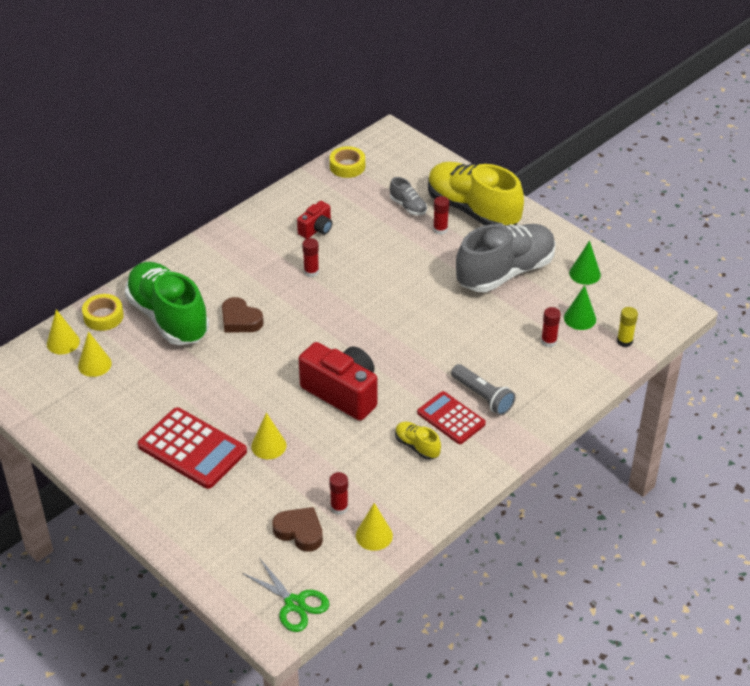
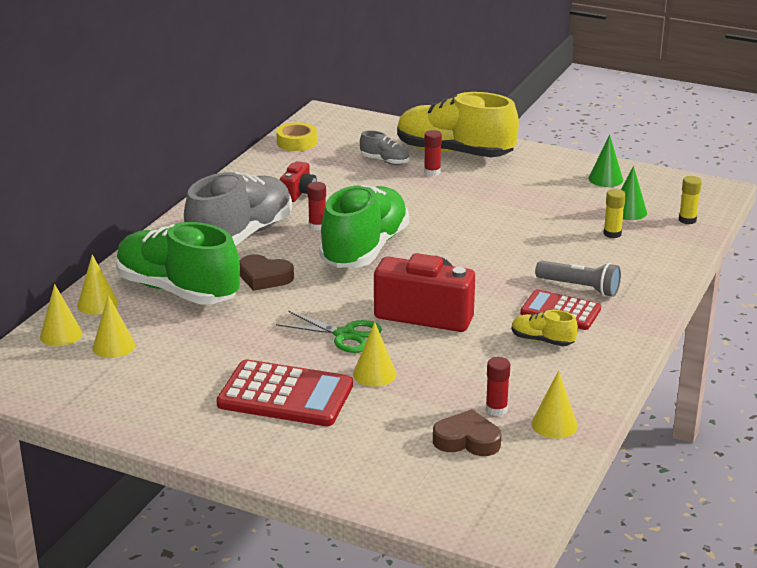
camera: 20 degrees left, 15 degrees down
yellow tape [82,294,124,331] -> yellow cone [77,255,118,315]
green scissors [242,559,329,632] -> green scissors moved to [276,311,382,353]
grey shoe [456,224,556,292] -> grey shoe moved to [184,172,292,246]
red glue stick [541,307,561,347] -> yellow glue stick [603,189,626,238]
none -> green shoe [319,185,409,268]

